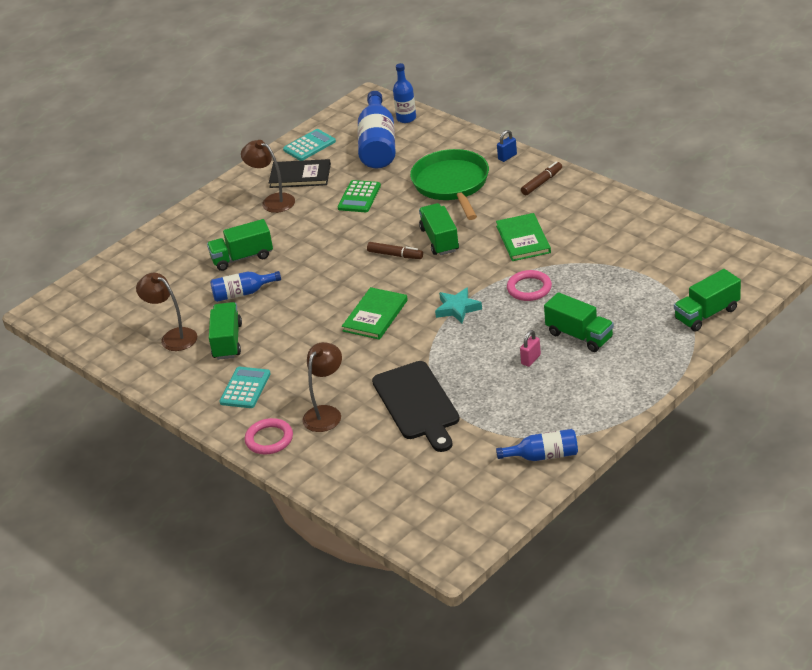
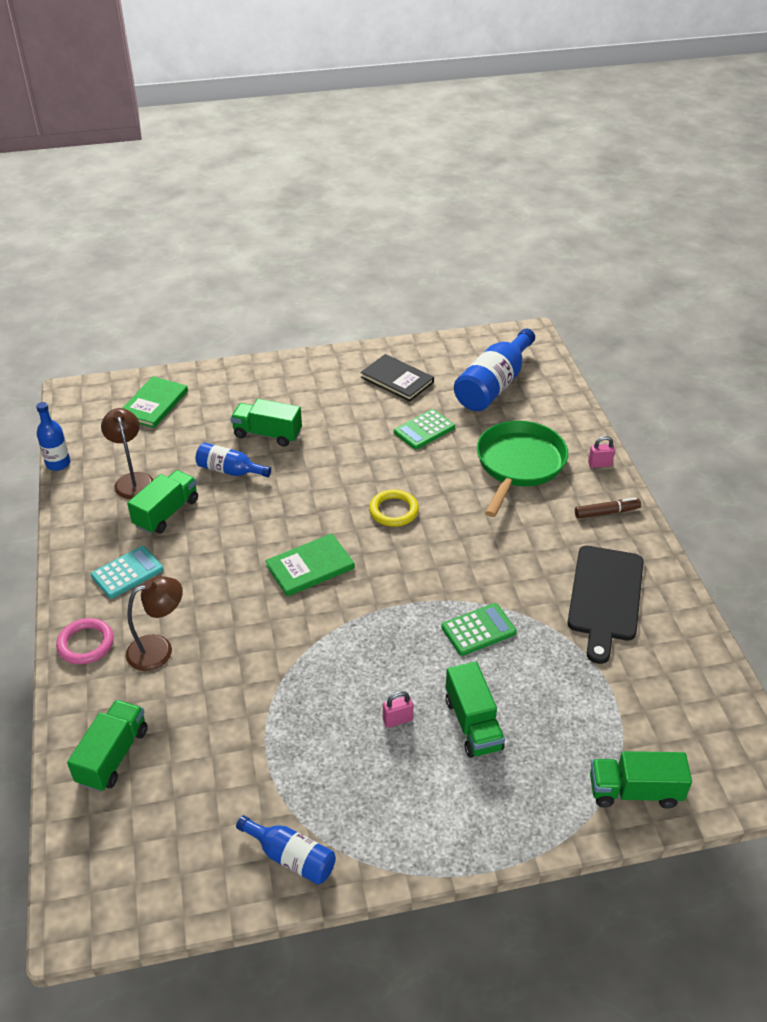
camera: 30 degrees right, 5 degrees up
brown lamp [241,140,295,213] -> none
turquoise calculator [283,129,336,161] -> none
brown marker [367,242,423,259] -> yellow ring [369,489,419,527]
black cutting board [372,361,460,452] -> black cutting board moved to [567,546,644,664]
blue bottle [393,63,416,123] -> blue bottle moved to [36,402,71,471]
green truck [419,203,459,255] -> green truck moved to [67,700,148,792]
turquoise star [435,287,482,323] -> none
green book [496,213,551,261] -> green book moved to [123,376,188,428]
blue padlock [497,130,517,162] -> pink padlock [588,436,615,468]
pink ring [507,270,552,301] -> green calculator [441,603,517,656]

